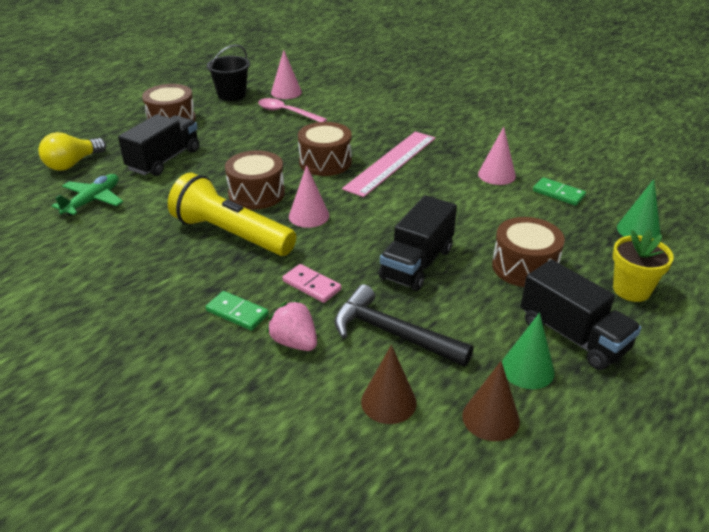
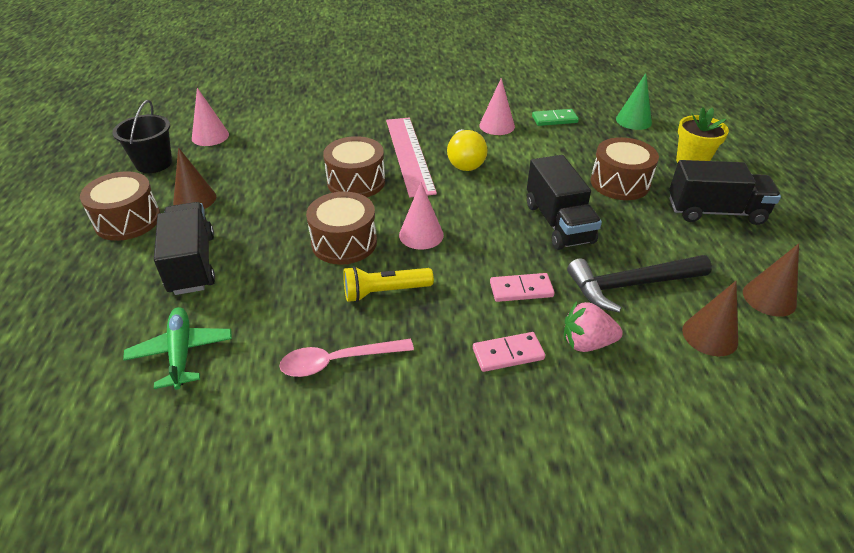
camera: 45 degrees left, 5 degrees up
yellow light bulb [39,132,106,171] -> yellow light bulb moved to [447,129,488,171]
yellow flashlight [168,173,296,256] -> yellow flashlight [343,266,434,302], size x0.57
green domino [206,291,269,331] -> pink domino [473,332,545,372]
pink spoon [258,98,327,122] -> pink spoon moved to [279,339,414,377]
green cone [502,313,555,389] -> none
none -> brown cone [173,147,216,209]

